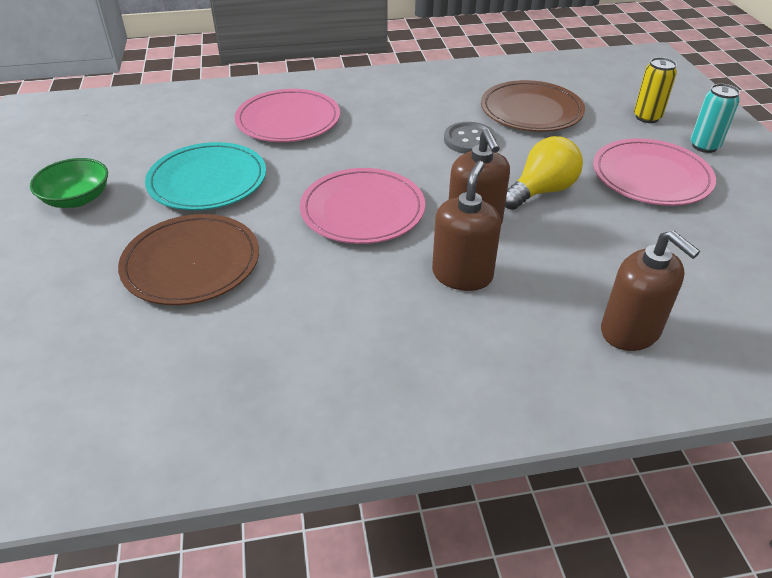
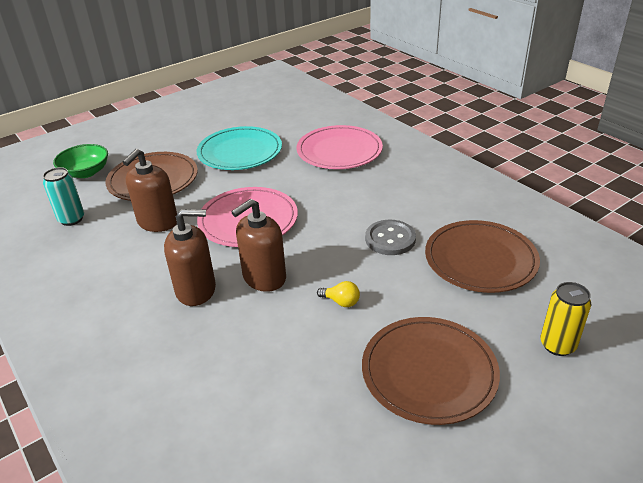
camera: 65 degrees right, 5 degrees down
green bowl [30,158,108,208] -> green bowl moved to [53,144,108,178]
yellow light bulb [505,136,583,210] -> yellow light bulb [317,281,360,307], size x0.49
pink plate [593,138,716,206] -> brown plate [362,317,500,425]
brown soap dispenser [601,230,700,351] -> brown soap dispenser moved to [123,149,177,232]
turquoise can [690,84,740,153] -> turquoise can moved to [43,167,84,226]

